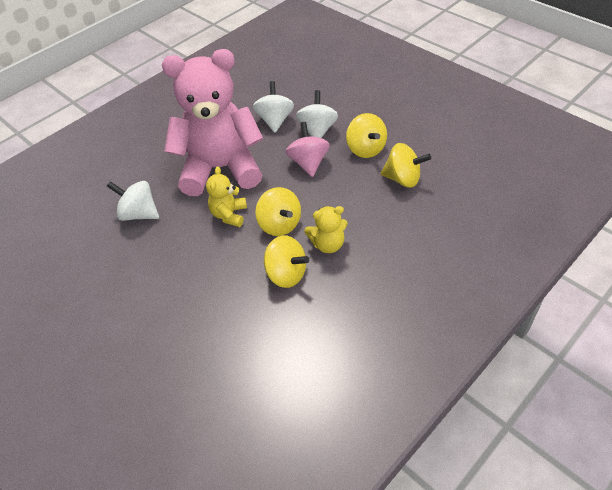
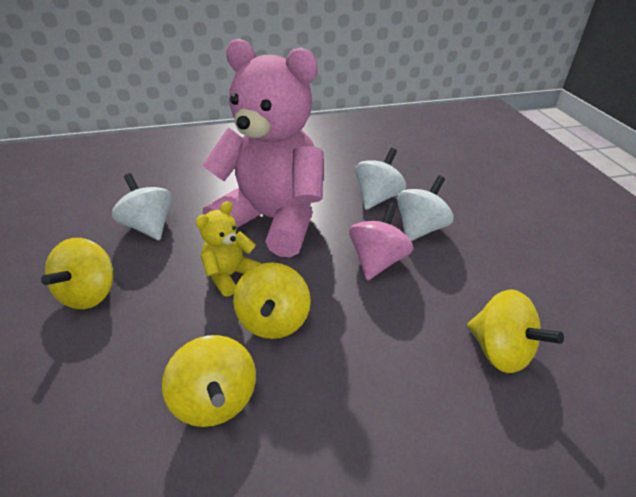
camera: 30 degrees right, 10 degrees down
yellow teddy bear [304,206,348,253] -> none
yellow spinning top [346,113,387,158] -> yellow spinning top moved to [41,238,114,309]

